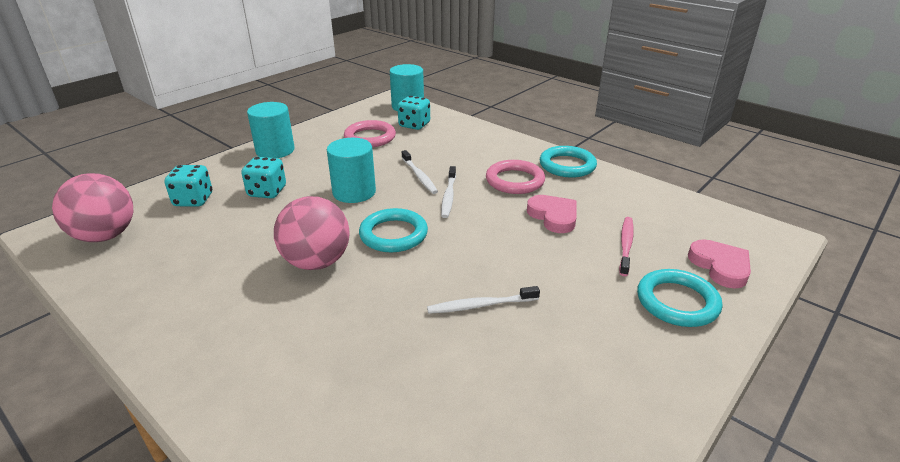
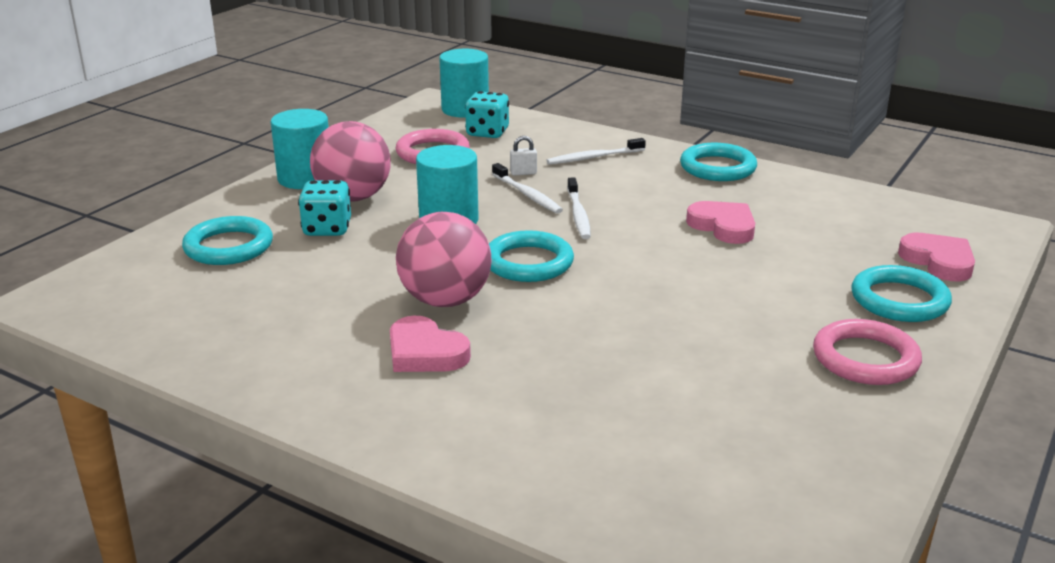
camera: 10 degrees left, 5 degrees down
pink ball [52,173,133,242] -> pink ball moved to [310,121,390,202]
turquoise dice [165,165,212,206] -> turquoise ring [182,216,273,265]
white toothbrush [427,286,540,314] -> white toothbrush moved to [546,138,646,164]
pink ring [486,160,545,194] -> pink ring moved to [813,319,922,385]
pink toothbrush [619,217,634,276] -> none
none -> pink heart [390,316,471,372]
none -> white padlock [510,136,537,175]

